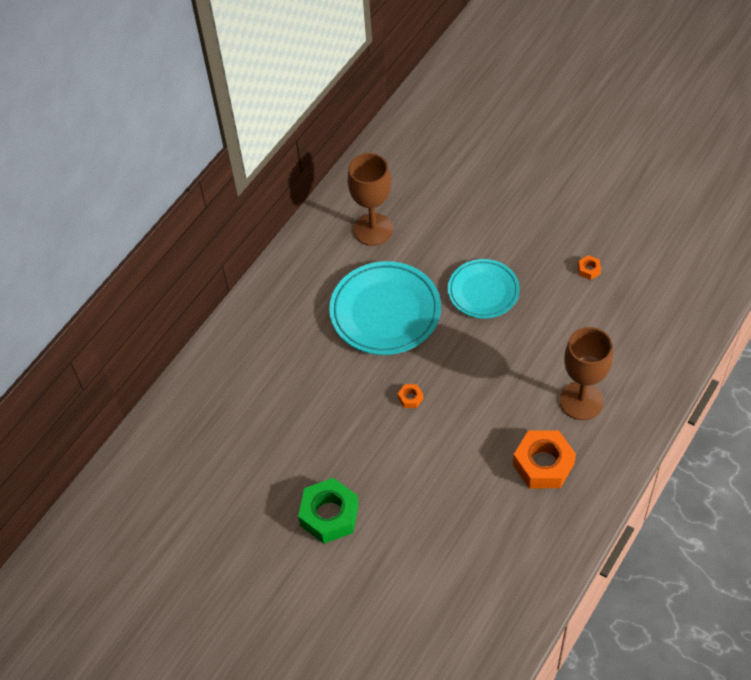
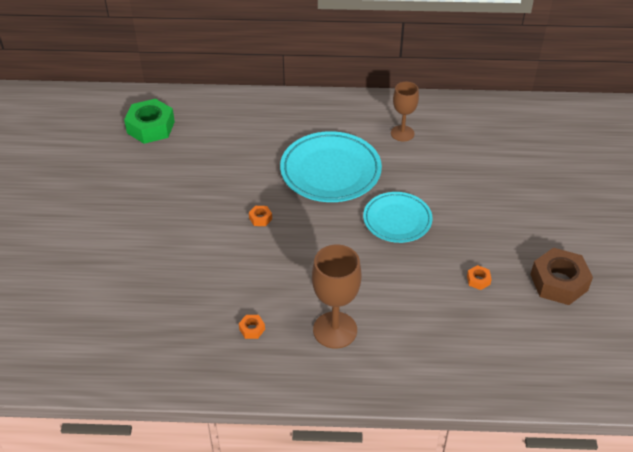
camera: 55 degrees right, 10 degrees down
green nut [298,478,359,544] -> green nut moved to [124,99,175,144]
brown goblet [348,153,393,246] -> brown goblet [391,82,419,142], size x0.66
orange nut [513,430,576,488] -> orange nut [239,315,265,339], size x0.43
none -> brown nut [530,248,593,305]

